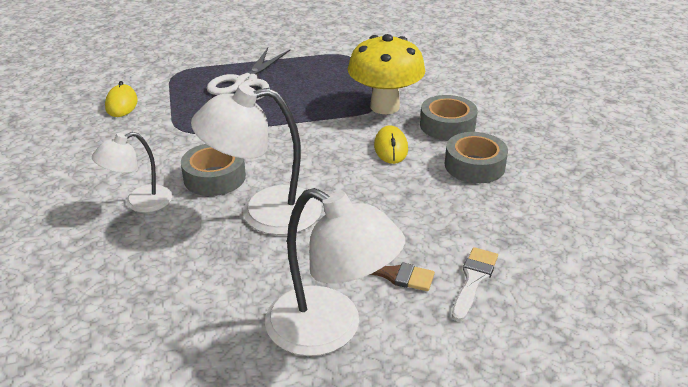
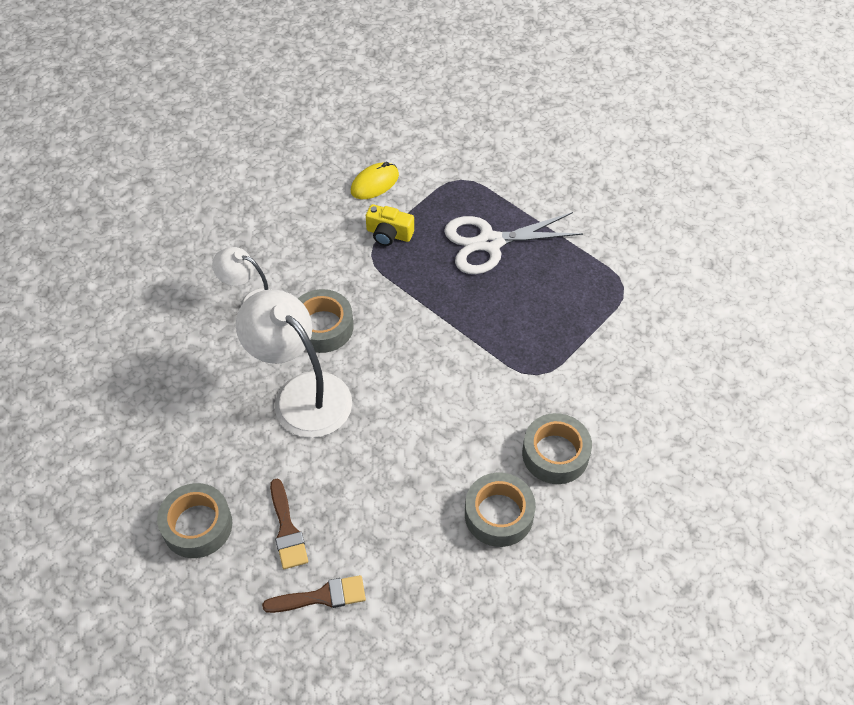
camera: 55 degrees right, 20 degrees up
white lamp [265,188,405,356] -> grey tape [157,483,232,558]
yellow mushroom [348,34,425,114] -> none
yellow mouse [374,125,408,164] -> none
white brush [452,247,498,322] -> brown brush [262,575,366,613]
none -> yellow camera [366,204,414,246]

